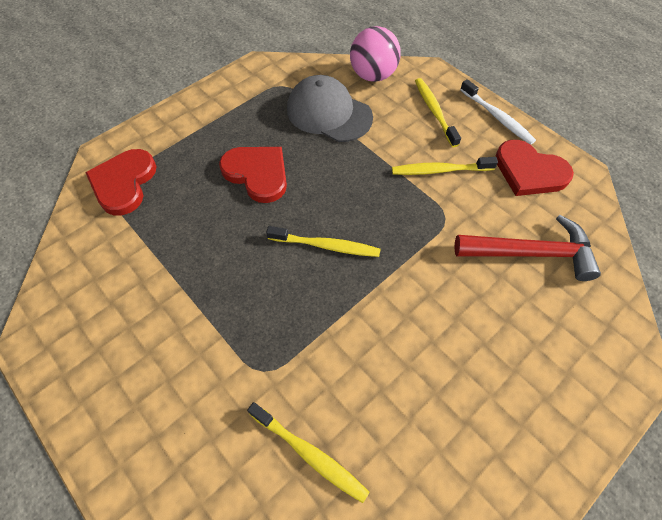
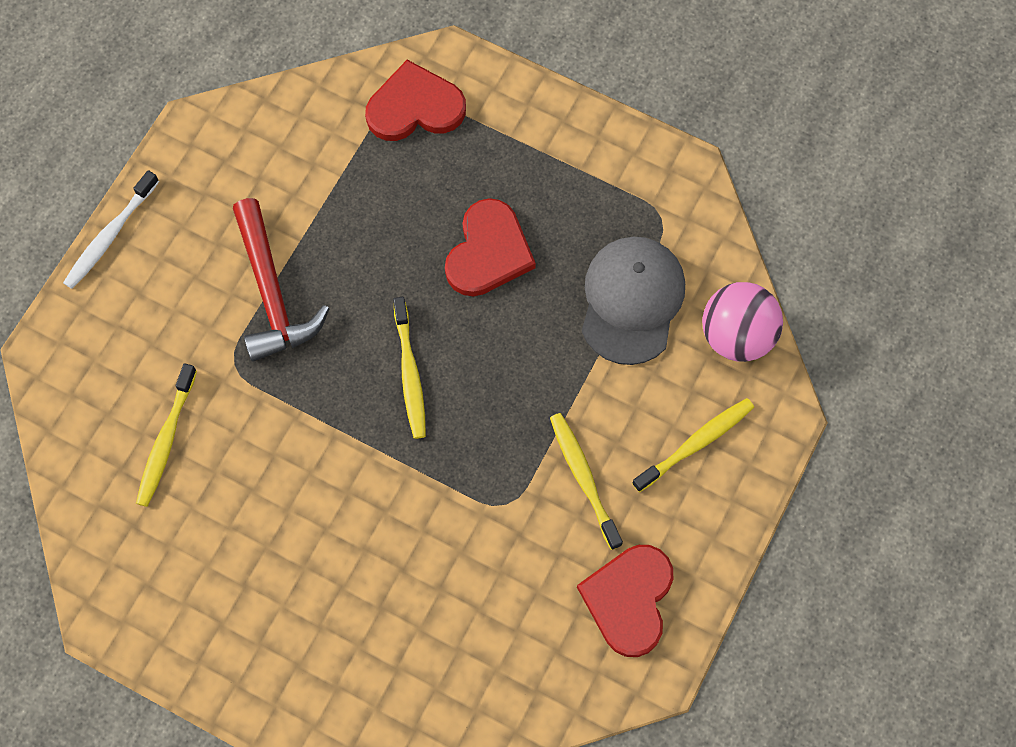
camera: 70 degrees right, 10 degrees up
red hammer [454,215,601,281] -> red hammer moved to [233,198,329,362]
white toothbrush [460,79,536,145] -> white toothbrush moved to [63,170,159,289]

